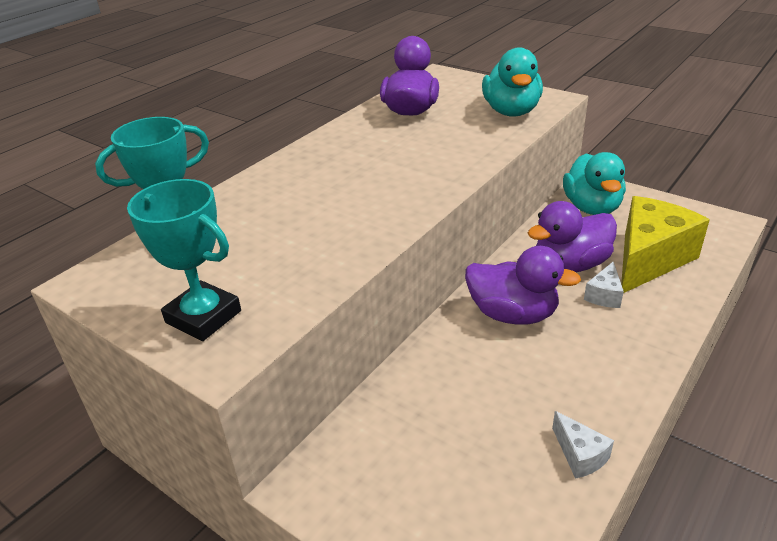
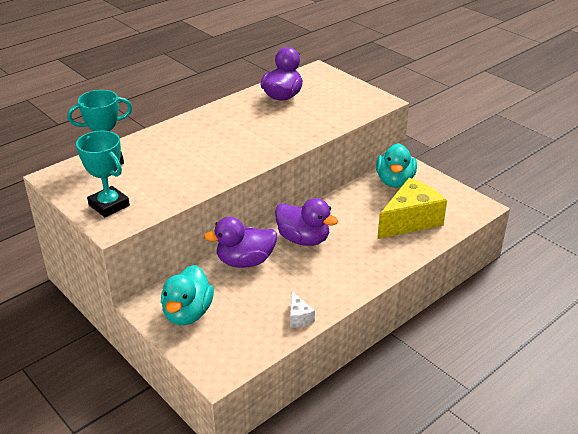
camera: 10 degrees right, 0 degrees up
turquoise duck [482,48,543,117] -> turquoise duck moved to [161,265,214,325]
purple duck [528,201,617,272] -> purple duck moved to [204,217,277,268]
white cheese [584,262,624,308] -> none

